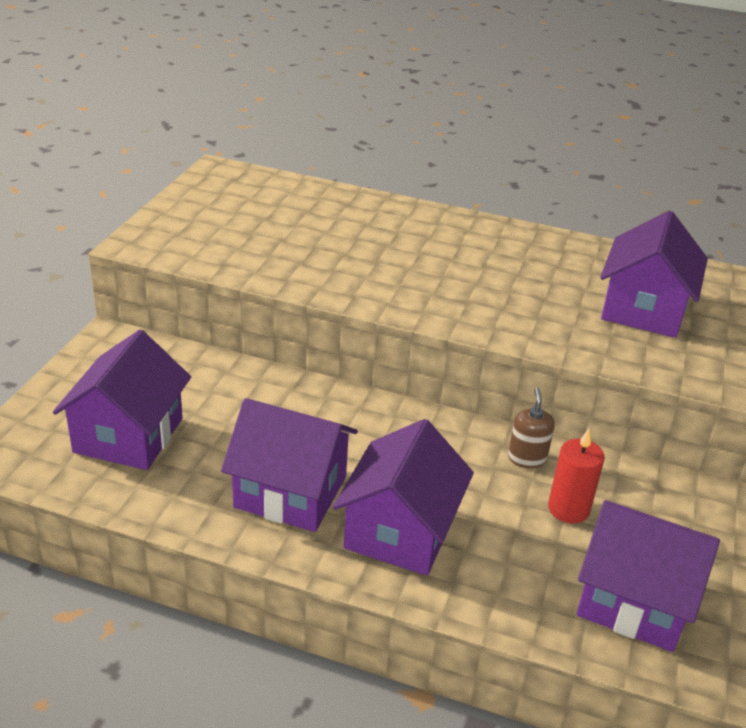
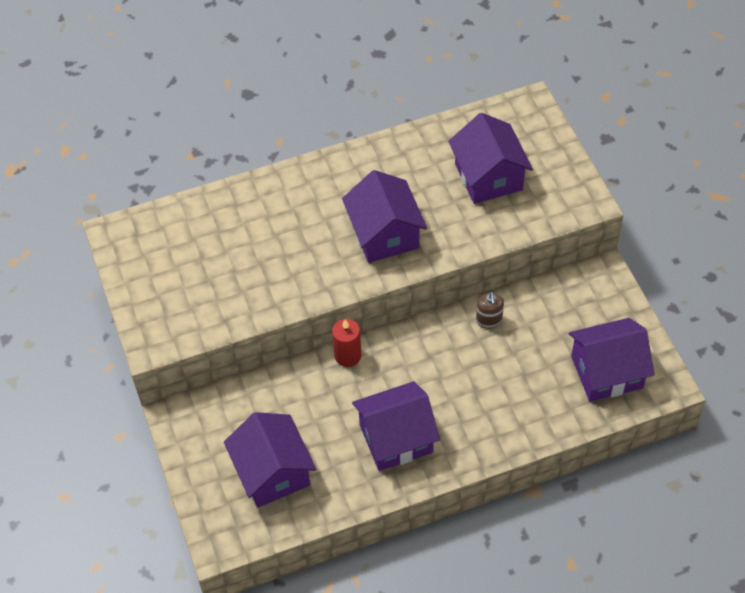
camera: 35 degrees left, 20 degrees up
purple house [333,419,474,576] -> purple house moved to [342,170,427,263]
brown soap dispenser [508,388,555,468] -> brown soap dispenser turned 150 degrees counterclockwise [476,292,504,329]
red candle [548,429,605,524] -> red candle moved to [332,319,361,367]

